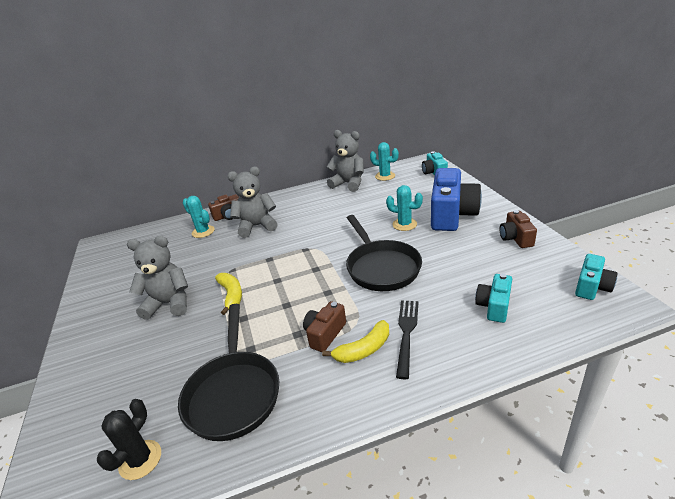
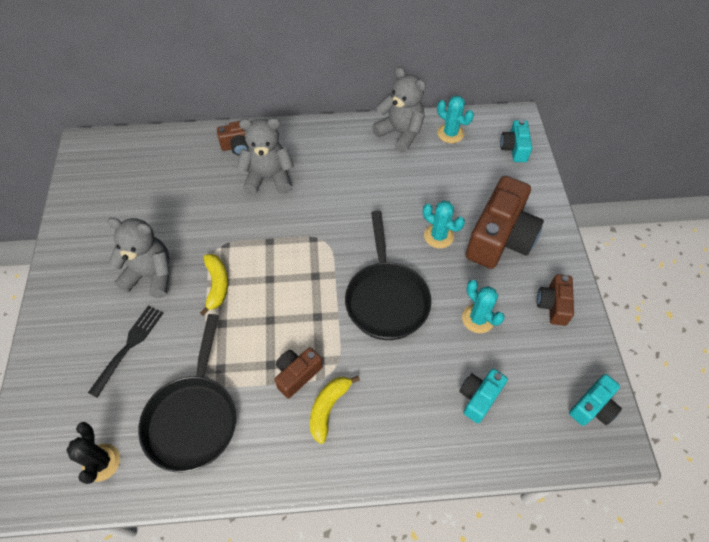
camera: 10 degrees right, 25 degrees up
black cactus [97,399,161,480] -> black cactus turned 45 degrees counterclockwise [66,422,120,484]
turquoise cactus [183,196,215,238] -> turquoise cactus moved to [462,280,505,333]
yellow banana [322,320,389,363] -> yellow banana turned 135 degrees clockwise [310,376,360,444]
black fork [396,301,418,379] -> black fork moved to [88,305,163,398]
blue camera [431,168,482,231] -> brown camera [466,176,544,269]

